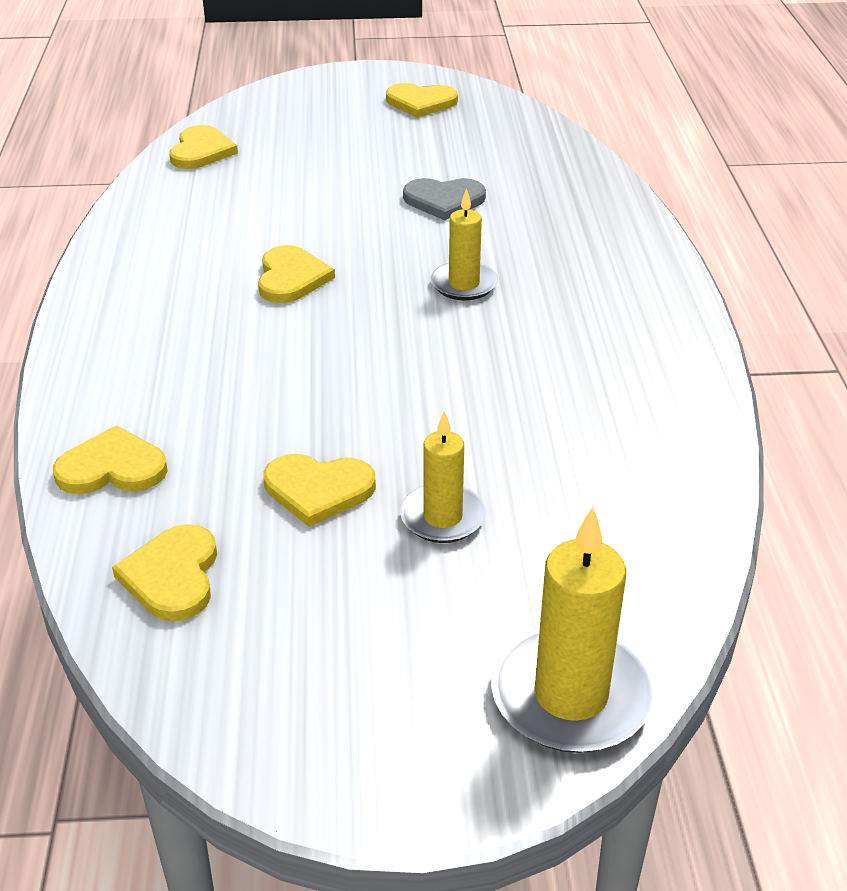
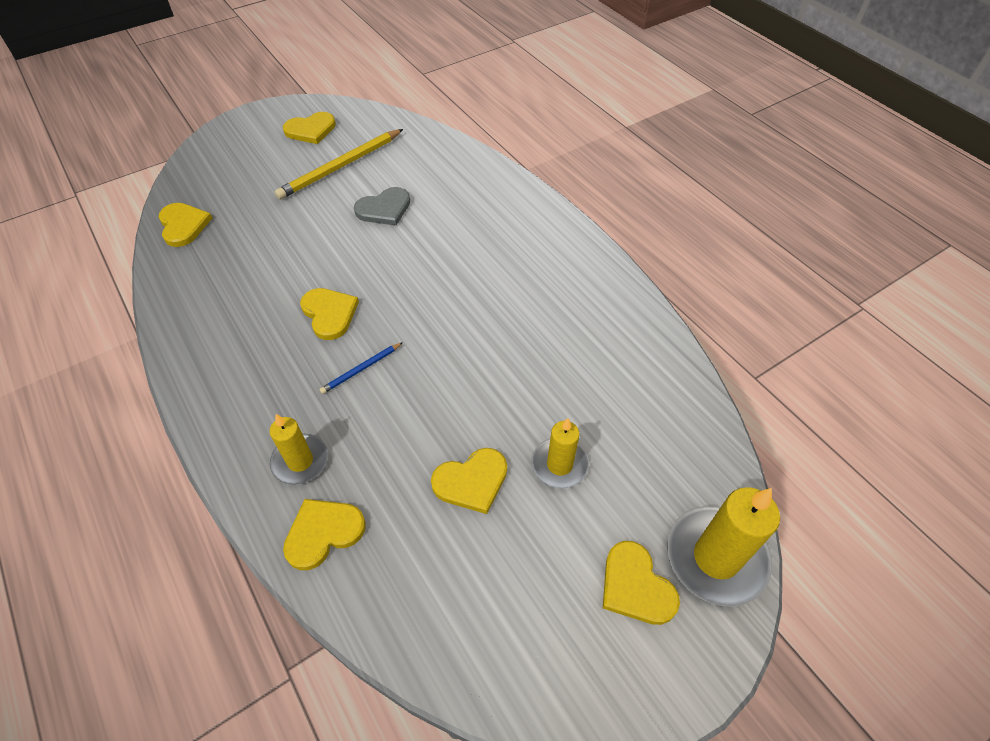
camera: 30 degrees left, 15 degrees up
yellow heart [112,524,217,621] -> yellow heart moved to [603,541,680,625]
yellow candle [431,188,498,300] -> yellow candle moved to [269,414,328,485]
none -> yellow pencil [274,129,403,200]
none -> blue pencil [319,342,403,394]

